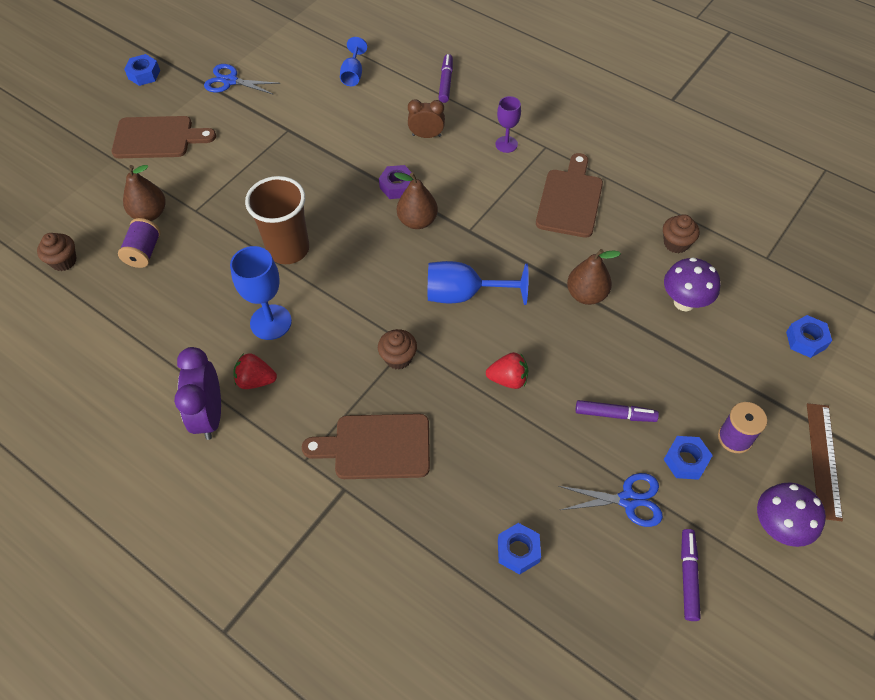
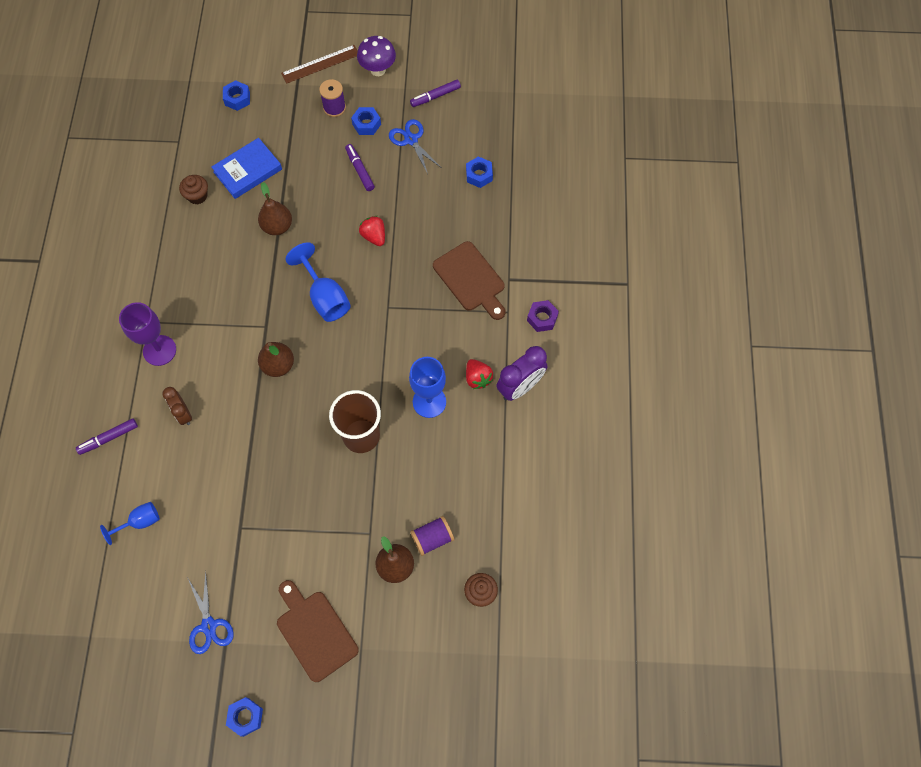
camera: 125 degrees left, 10 degrees up
brown cupcake [378,329,417,370] -> none
purple nut [379,165,412,199] -> purple nut moved to [527,300,559,332]
purple goblet [495,96,521,153] -> purple goblet [119,302,176,366], size x1.61
brown cutting board [536,153,603,238] -> none
purple mushroom [664,257,720,311] -> blue book [211,138,282,199]

